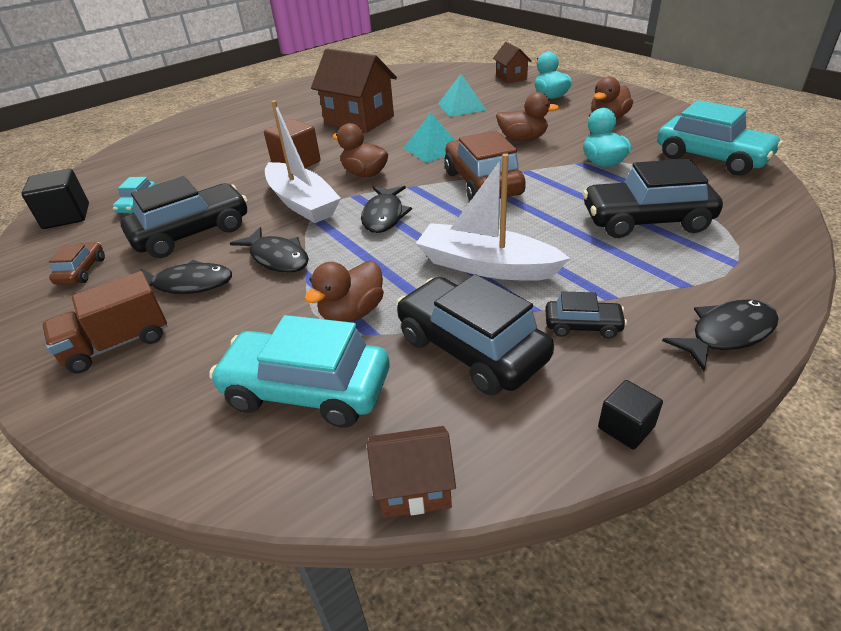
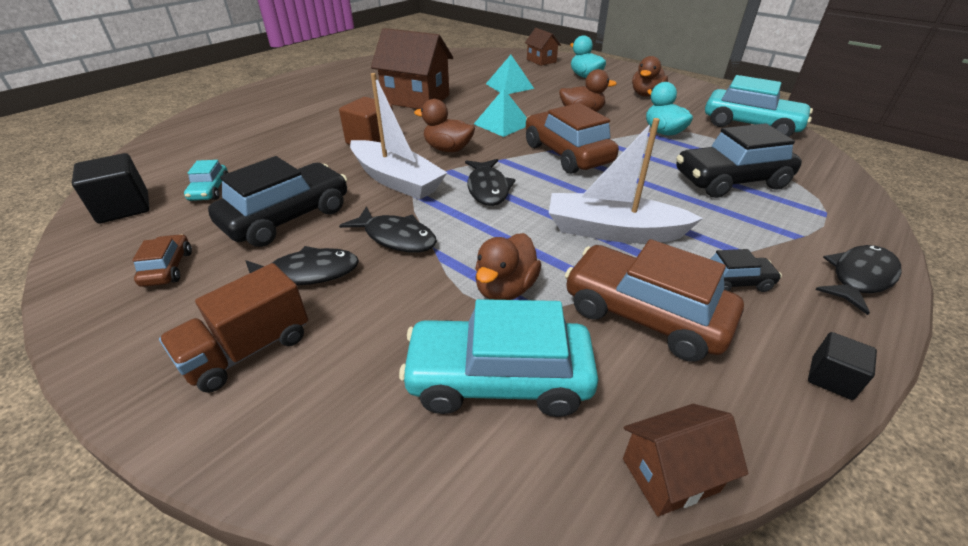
camera: 15 degrees left, 0 degrees up
black car [396,274,554,395] -> brown car [565,239,744,362]

